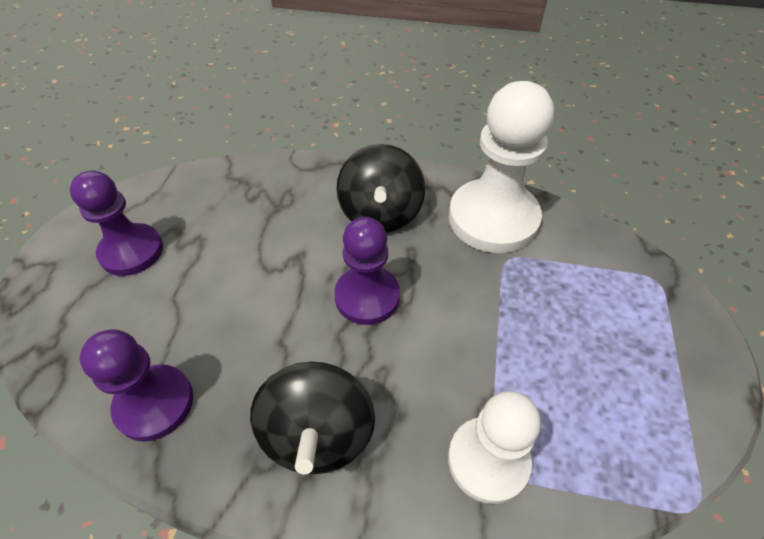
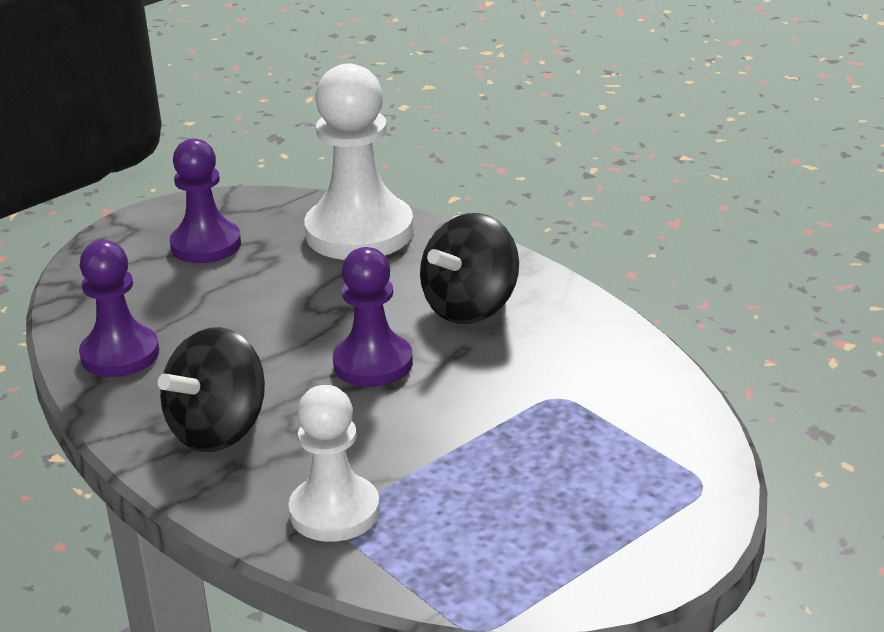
camera: 40 degrees right, 20 degrees down
white pawn [449,81,554,253] -> white pawn moved to [304,64,414,260]

